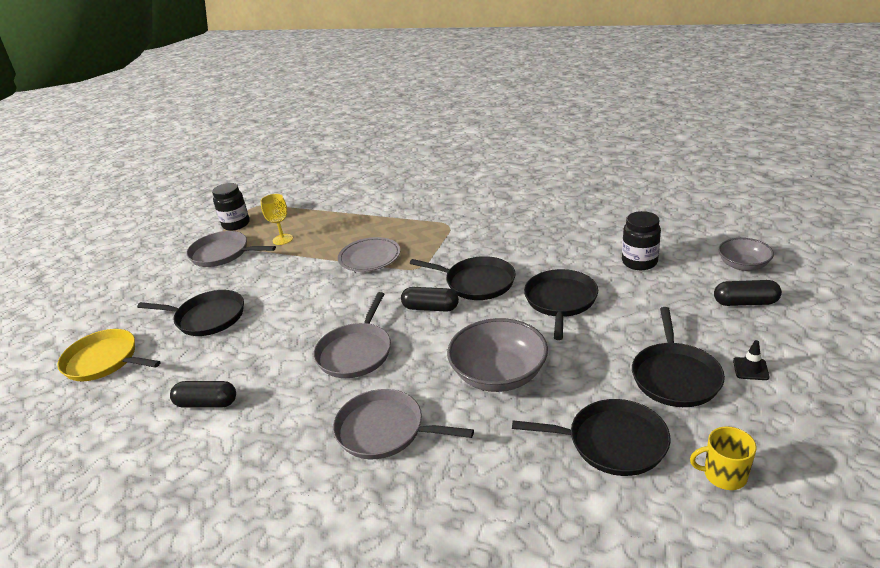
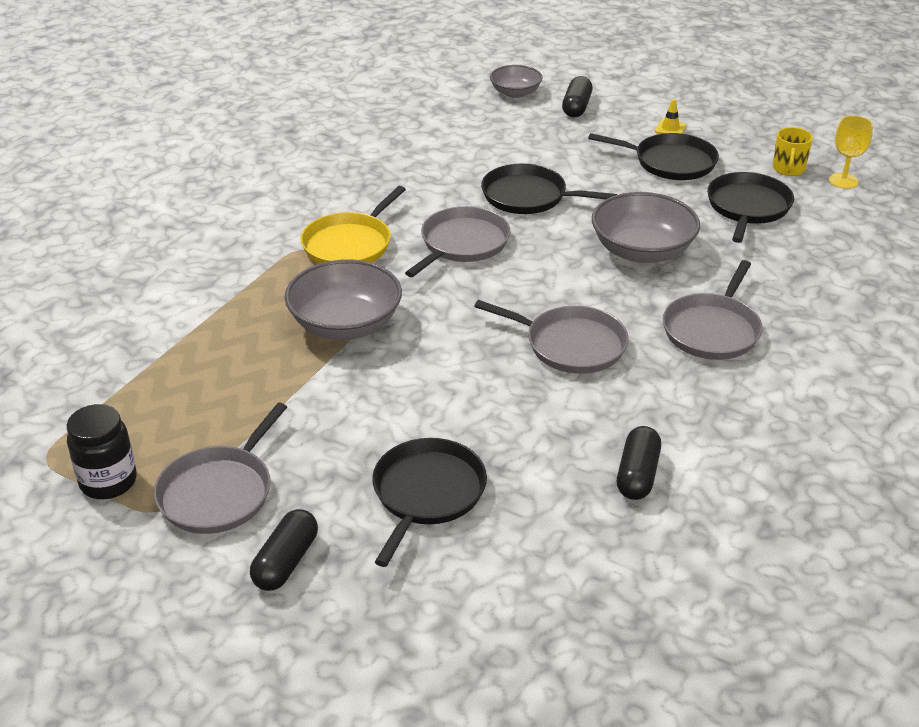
camera: 85 degrees left, 5 degrees up
yellow pan [57,329,161,381] -> yellow pan moved to [301,186,406,264]
yellow goblet [261,194,293,245] -> yellow goblet moved to [829,115,873,189]
grey plate [338,237,400,272] -> grey bowl [285,259,402,340]
black capsule [401,287,459,312] -> black capsule moved to [250,509,318,591]
black pan [410,256,516,300] -> grey pan [405,206,511,277]
black jar [622,211,661,270] -> none
black traffic cone [733,340,770,380] -> yellow traffic cone [655,99,686,134]

